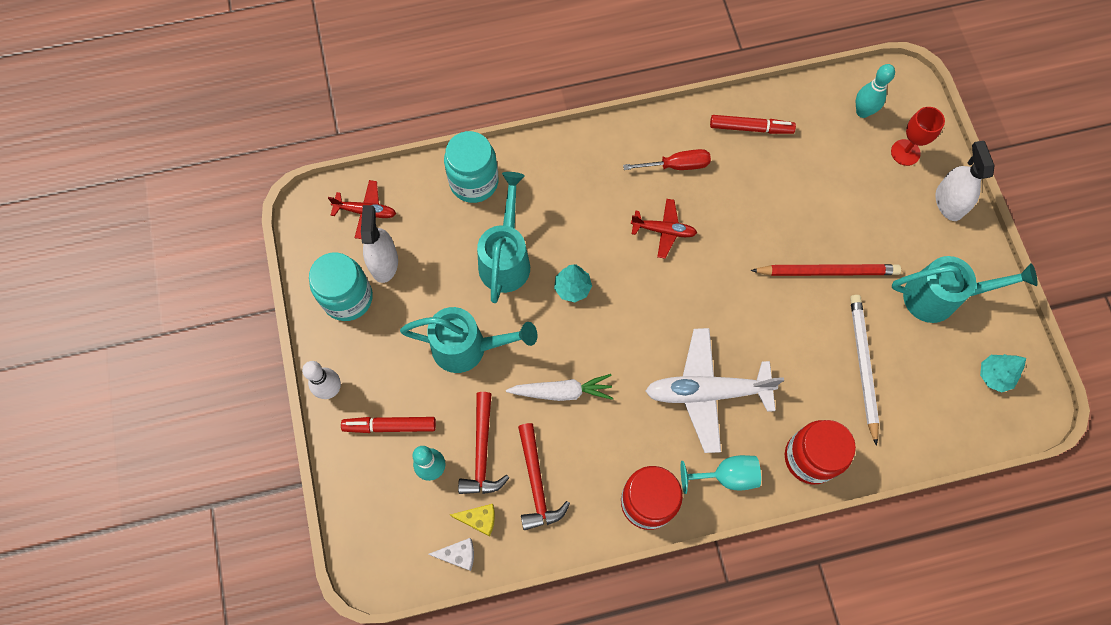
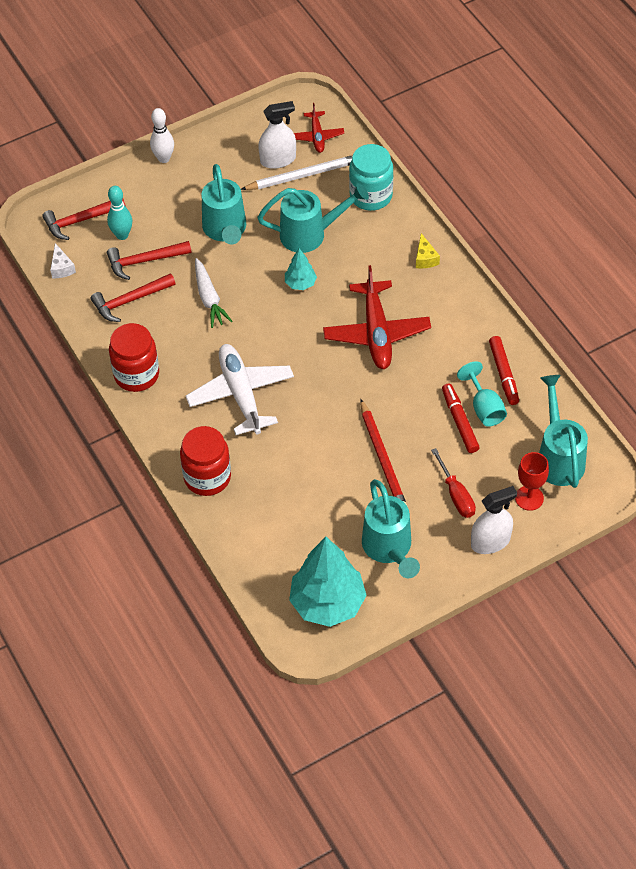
camera: 75 degrees right, 15 degrees down
turquoise jar [309,253,373,321] -> none
red marker [341,417,436,433] -> red marker moved to [442,383,480,453]
yellow cheese [450,504,495,537] -> yellow cheese moved to [416,233,440,269]
red screwdriver [623,149,711,170] -> red screwdriver moved to [431,448,476,518]
red plane [631,199,697,259] -> red plane [323,265,431,369], size x1.85
turquoise goblet [681,455,761,494] -> turquoise goblet moved to [457,362,507,427]
white pencil [850,295,879,446] -> white pencil moved to [241,155,353,190]
turquoise bowling pin [856,64,895,118] -> turquoise watering can [539,375,588,488]
turquoise tree [980,354,1026,392] -> turquoise tree [289,537,367,627], size x2.09
none -> red hammer [42,199,126,240]

